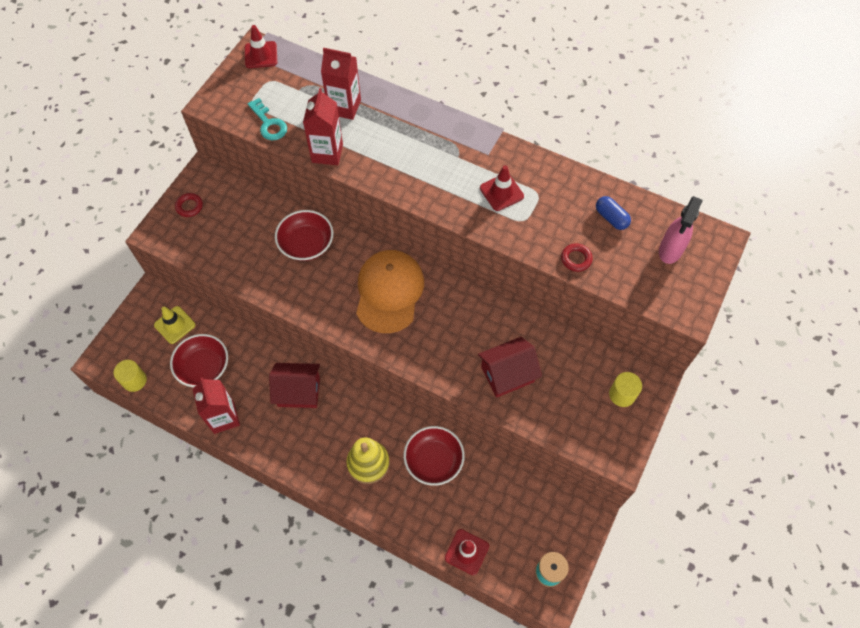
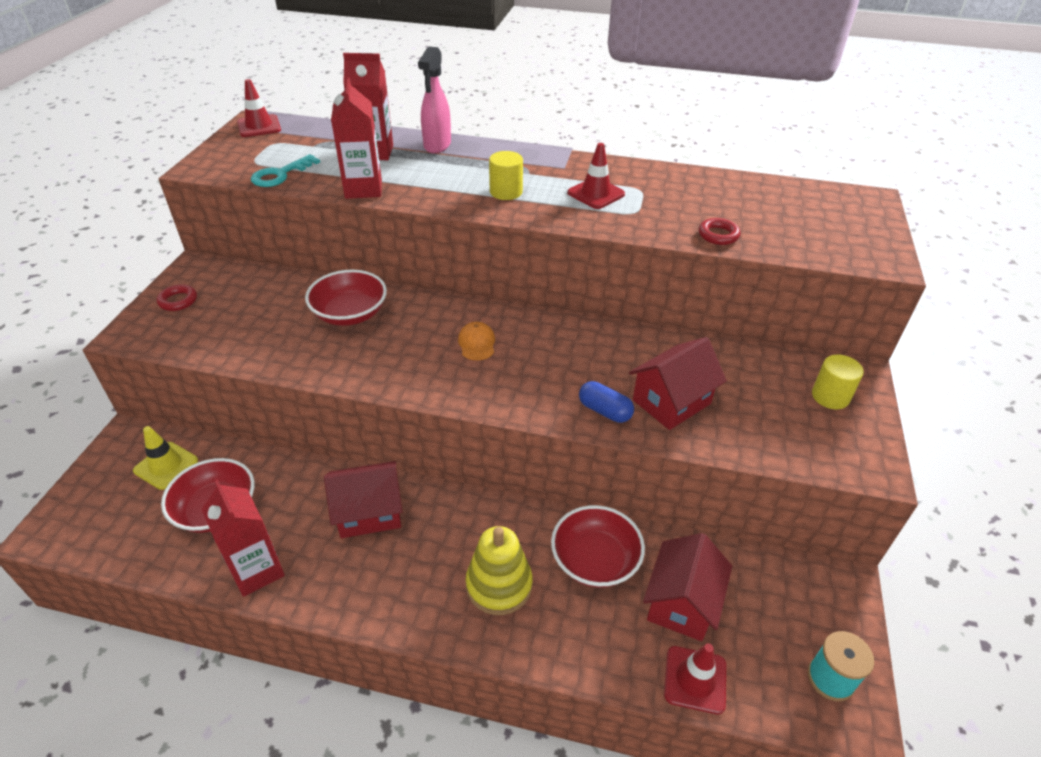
camera: 15 degrees left, 20 degrees down
yellow cylinder [113,360,147,392] -> yellow cylinder moved to [489,151,523,200]
turquoise key [248,98,287,140] -> turquoise key turned 90 degrees clockwise [251,154,320,187]
orange cap [356,250,424,333] -> orange cap [458,322,495,360], size x0.40
blue capsule [596,196,631,230] -> blue capsule moved to [579,381,634,423]
pink spray bottle [659,196,702,264] -> pink spray bottle moved to [418,46,451,153]
none -> red house [643,533,732,641]

